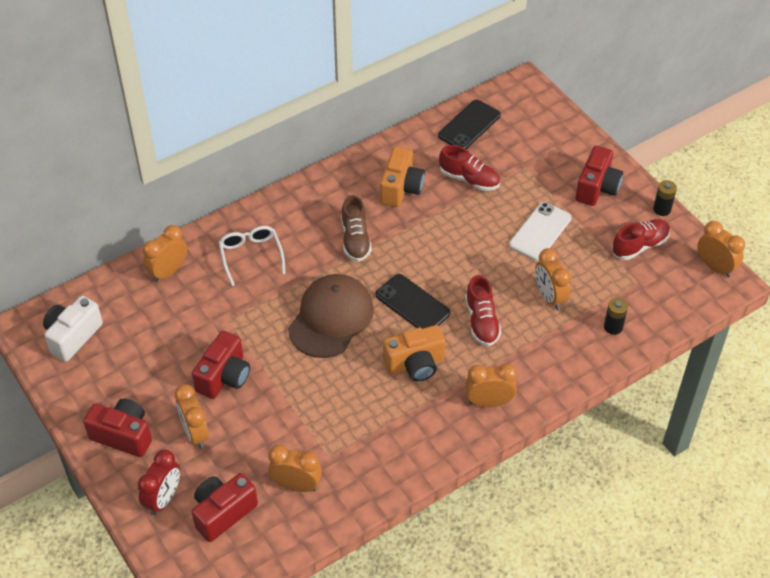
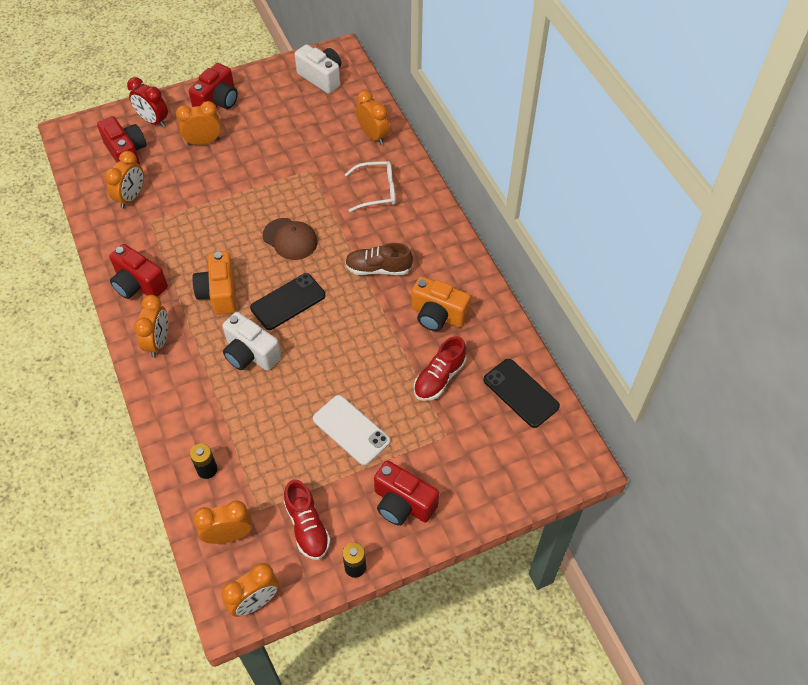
camera: 100 degrees right, 5 degrees up
red camera [192,331,250,399] -> red camera moved to [109,244,168,299]
brown cap [288,274,374,358] -> brown cap [263,218,318,260], size x0.64
red shoe [465,275,501,346] -> white camera [222,312,281,371]
orange clock [535,248,571,310] -> orange clock moved to [193,500,252,544]

